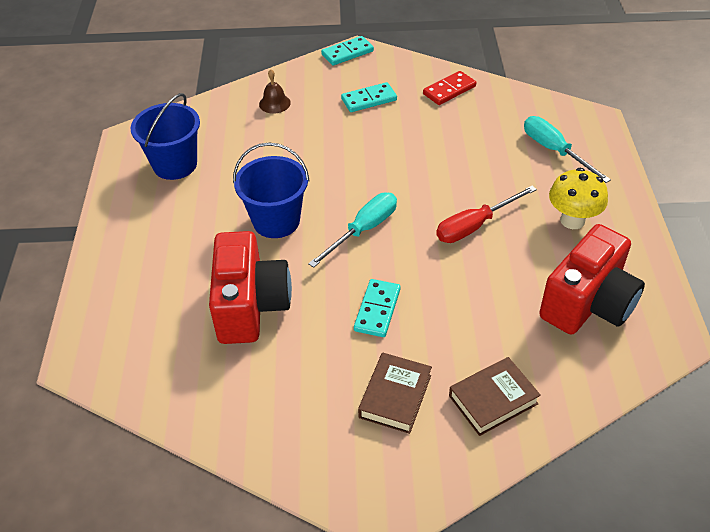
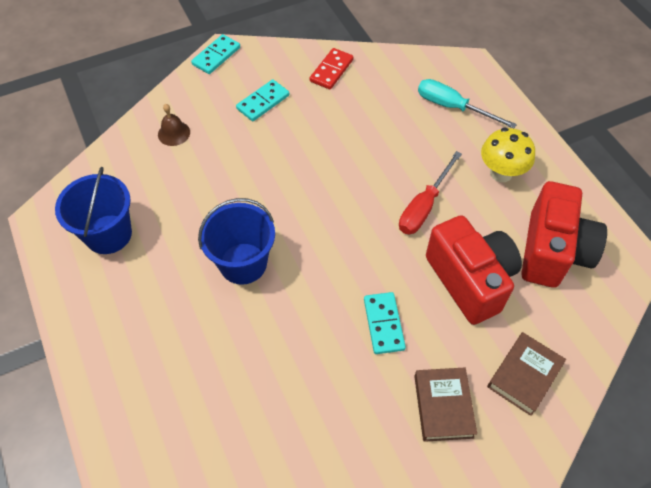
camera: 25 degrees left, 10 degrees up
red camera [209,231,292,344] -> red camera moved to [426,215,522,325]
turquoise screwdriver [308,193,397,268] -> none

